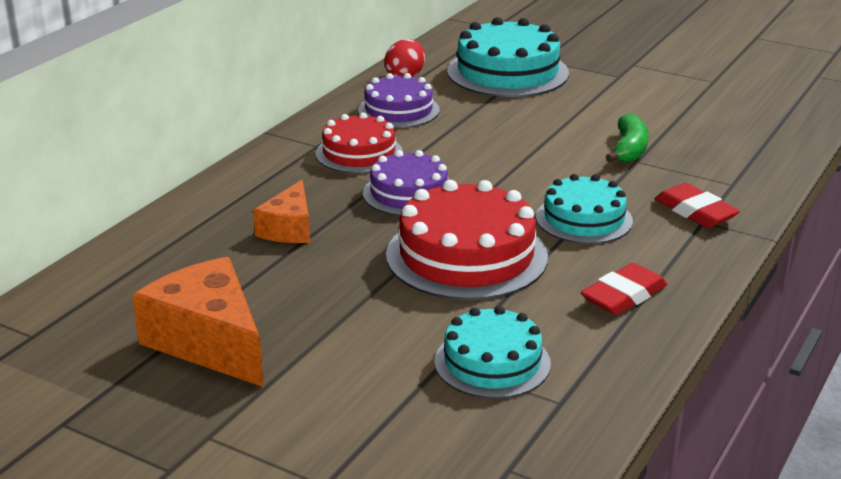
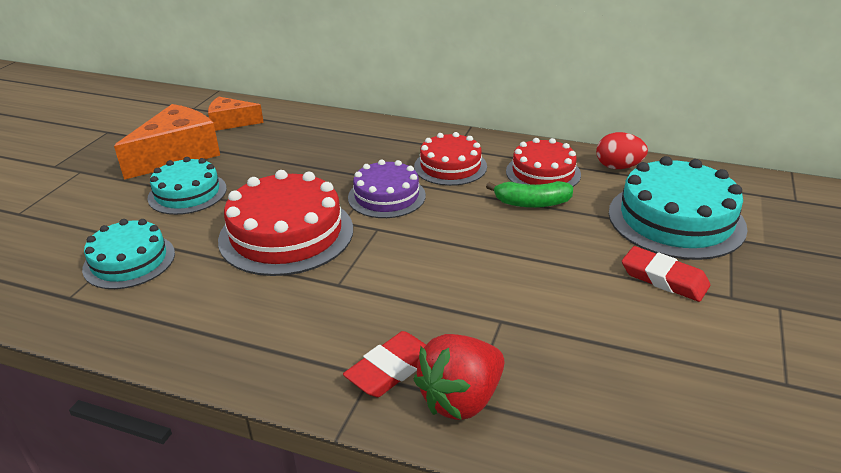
camera: 80 degrees right, 5 degrees up
orange cheese [253,180,310,243] -> orange cheese moved to [208,97,264,131]
purple cake [358,73,440,128] -> red cake [506,138,581,187]
turquoise cake [536,174,633,244] -> turquoise cake moved to [148,157,227,215]
red eraser [581,263,668,315] -> red eraser moved to [622,246,710,302]
green banana [606,113,649,163] -> green banana moved to [486,181,573,208]
none -> red strawberry [414,334,505,420]

